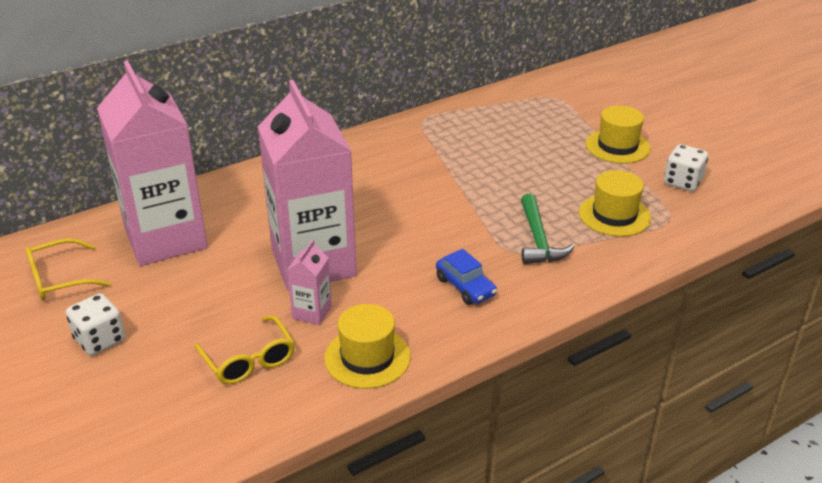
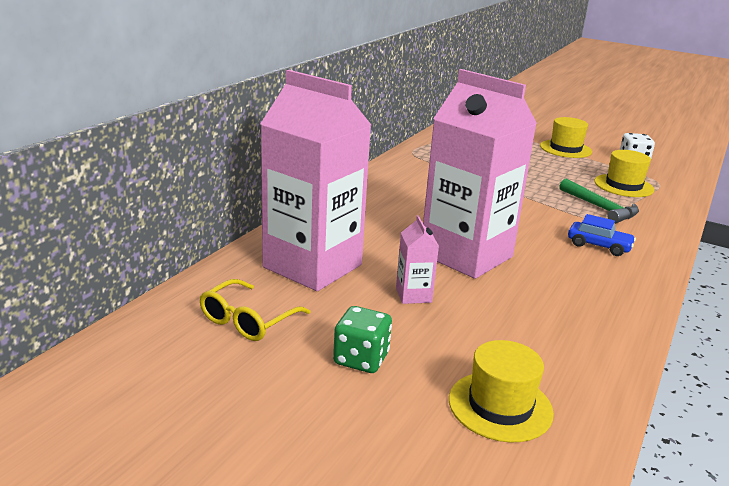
camera: 30 degrees left, 10 degrees down
white dice [66,293,125,356] -> green dice [333,306,392,373]
yellow glasses [194,315,295,385] -> none
pink carton [287,240,332,325] -> pink carton moved to [396,215,439,304]
yellow hat [324,304,411,389] -> yellow hat moved to [449,340,554,442]

